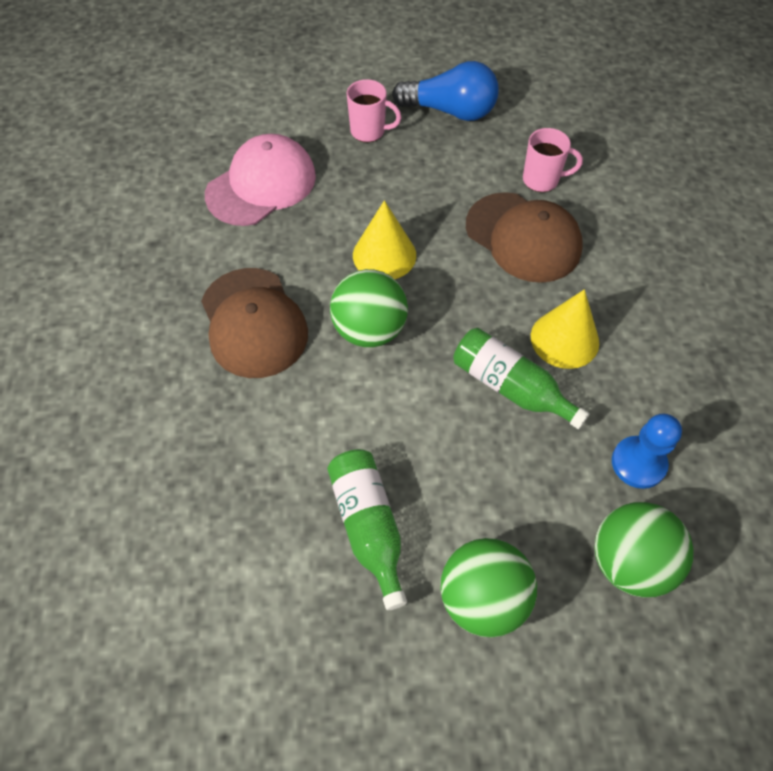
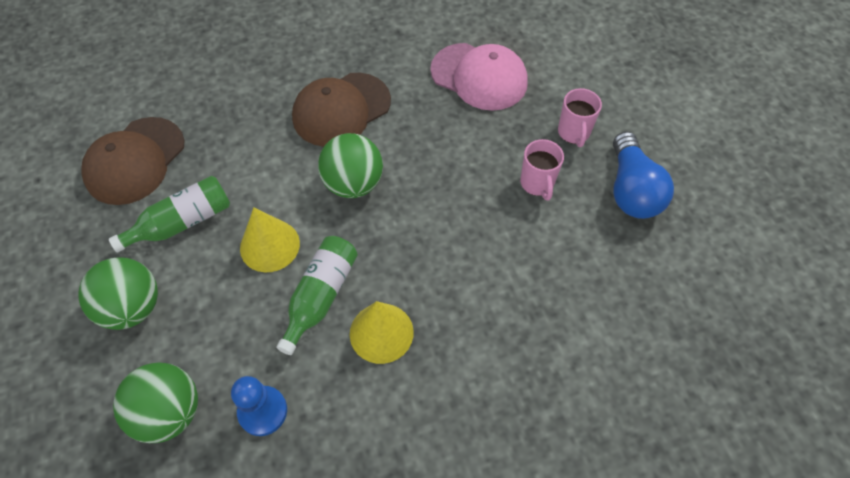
camera: 75 degrees right, 0 degrees up
yellow cone [353,200,416,279] -> yellow cone moved to [240,207,300,272]
brown cap [466,192,583,283] -> brown cap moved to [82,117,185,205]
pink mug [523,128,583,192] -> pink mug moved to [520,139,564,201]

